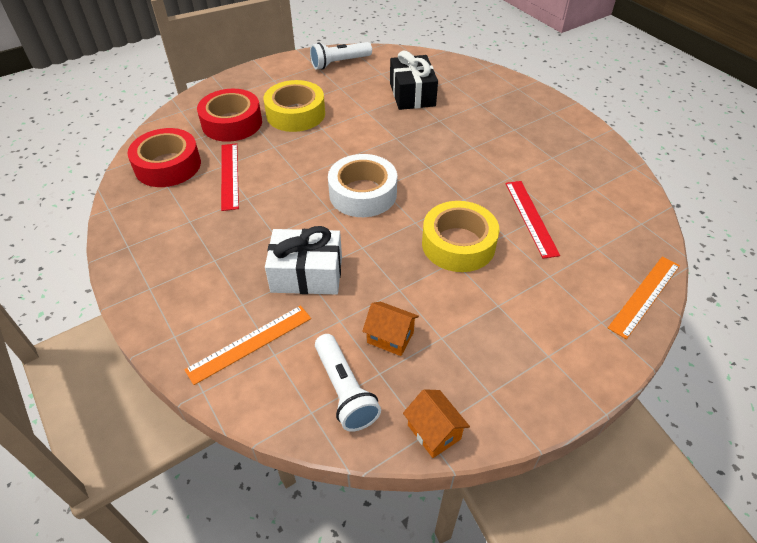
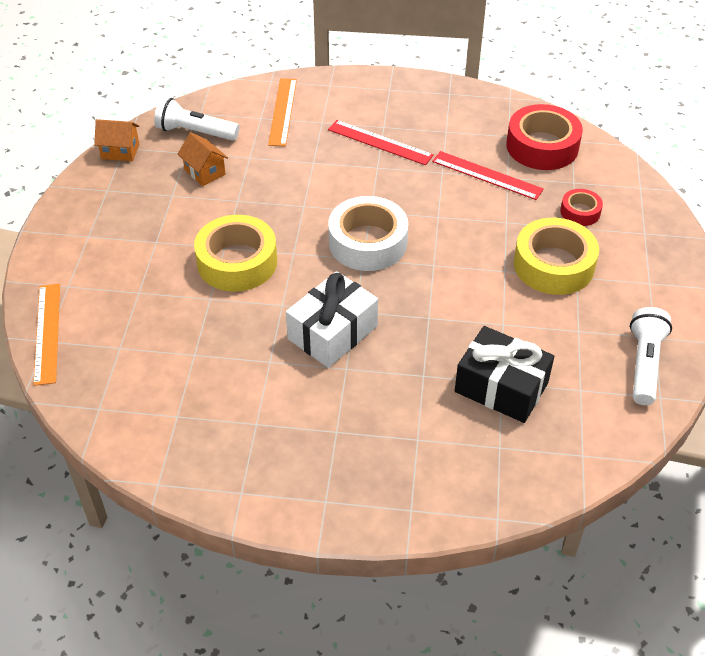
camera: 130 degrees right, 0 degrees up
red tape [197,89,262,142] -> red tape [560,189,603,226], size x0.52
white gift [265,226,342,294] -> white gift moved to [286,271,378,368]
orange house [362,301,419,356] -> orange house turned 75 degrees clockwise [178,132,228,186]
red ruler [505,181,560,259] -> red ruler moved to [328,120,434,165]

